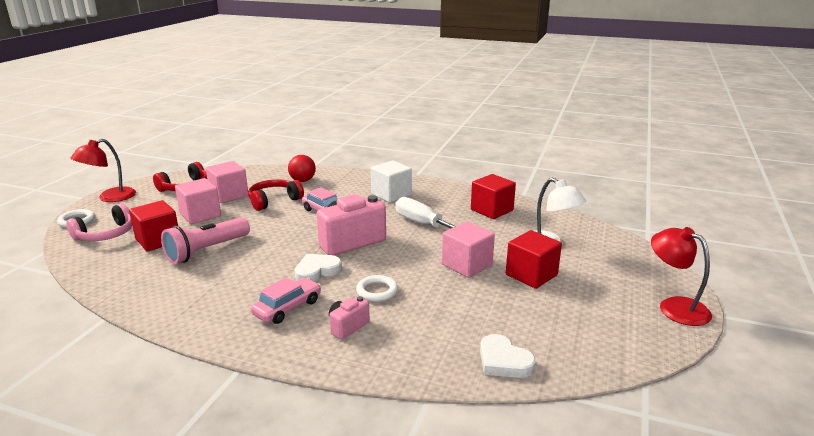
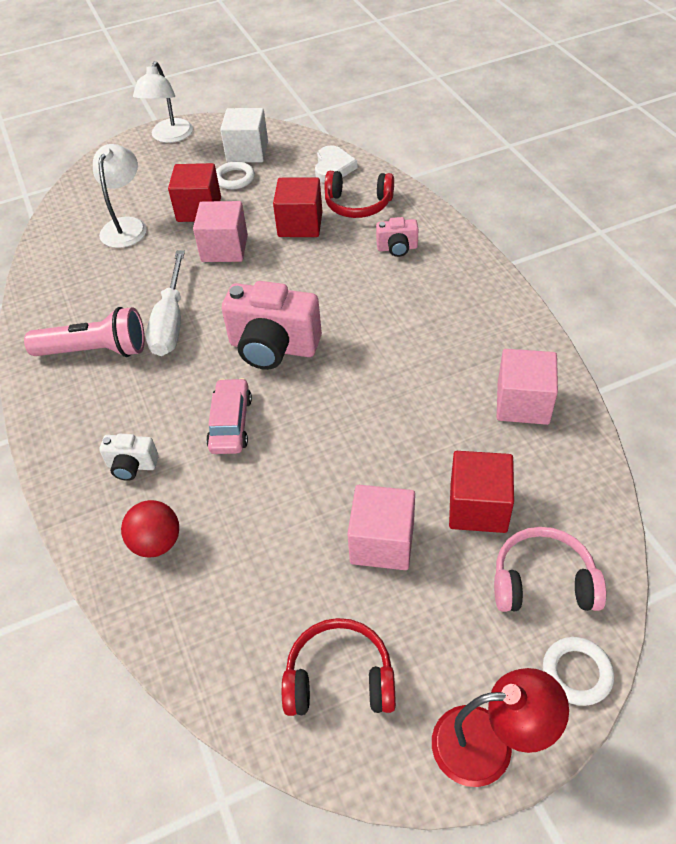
camera: 130 degrees left, 25 degrees up
pink flashlight [161,217,250,264] -> pink flashlight moved to [24,307,145,357]
pink cube [206,161,248,203] -> pink cube moved to [496,349,558,425]
red headphones [248,179,304,211] -> red headphones moved to [324,171,394,218]
pink car [251,277,321,324] -> none
white heart [295,254,342,282] -> none
white ring [356,275,398,302] -> white ring moved to [216,161,255,189]
white cube [371,160,412,203] -> white cube moved to [220,108,268,162]
red cube [471,174,516,219] -> red cube moved to [273,178,322,237]
red lamp [651,227,712,326] -> white lamp [133,61,193,143]
none -> white camera [99,433,159,481]

